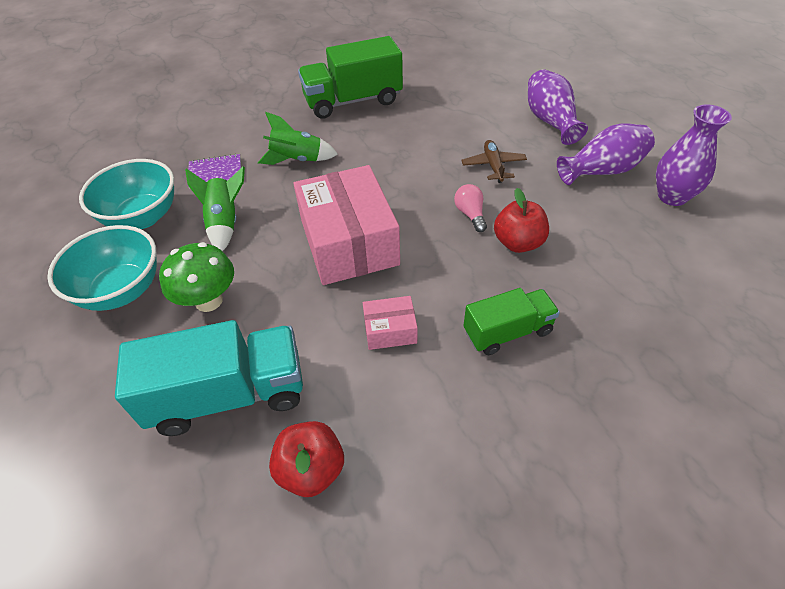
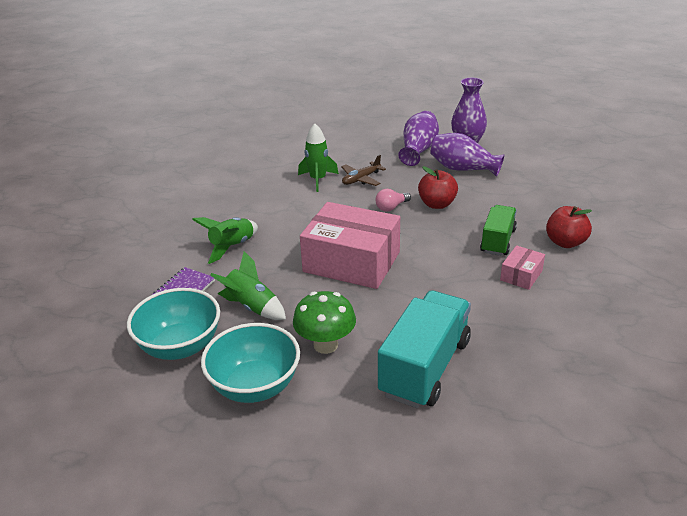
camera: 50 degrees left, 15 degrees down
red apple [269,421,344,497] -> red apple moved to [546,206,592,248]
green truck [298,36,403,119] -> none
pink box [363,296,418,350] -> pink box moved to [500,245,545,290]
pink light bulb [454,184,487,232] -> pink light bulb turned 60 degrees counterclockwise [376,189,411,212]
brown plane [461,140,527,183] -> brown plane turned 75 degrees counterclockwise [341,155,386,186]
purple vase [528,69,588,145] -> purple vase moved to [430,133,505,177]
none -> green rocket [298,123,339,192]

